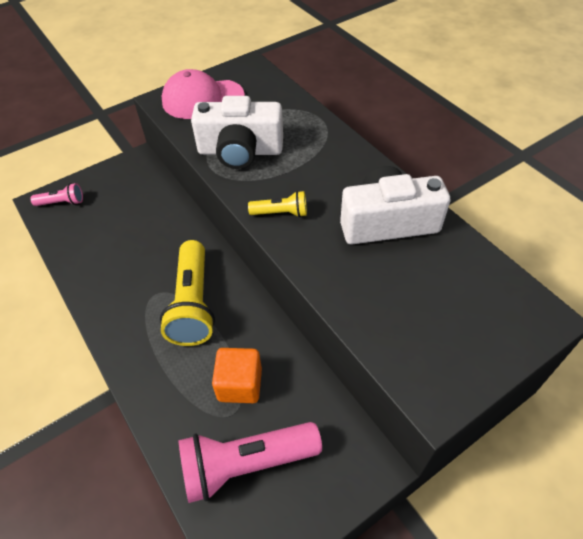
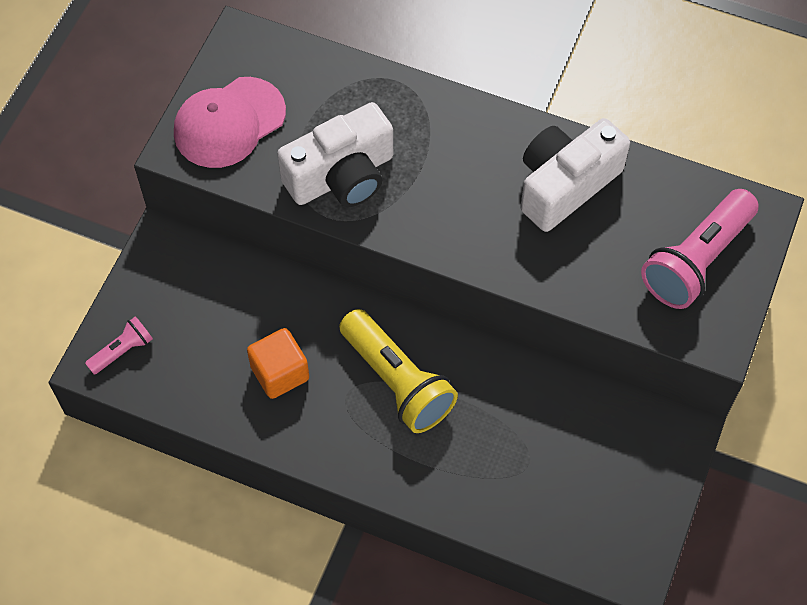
camera: 35 degrees left, 10 degrees up
pink flashlight [179,422,322,503] -> pink flashlight moved to [641,189,759,309]
orange cube [212,348,262,403] -> orange cube moved to [247,328,309,399]
yellow flashlight [248,191,307,217] -> none

